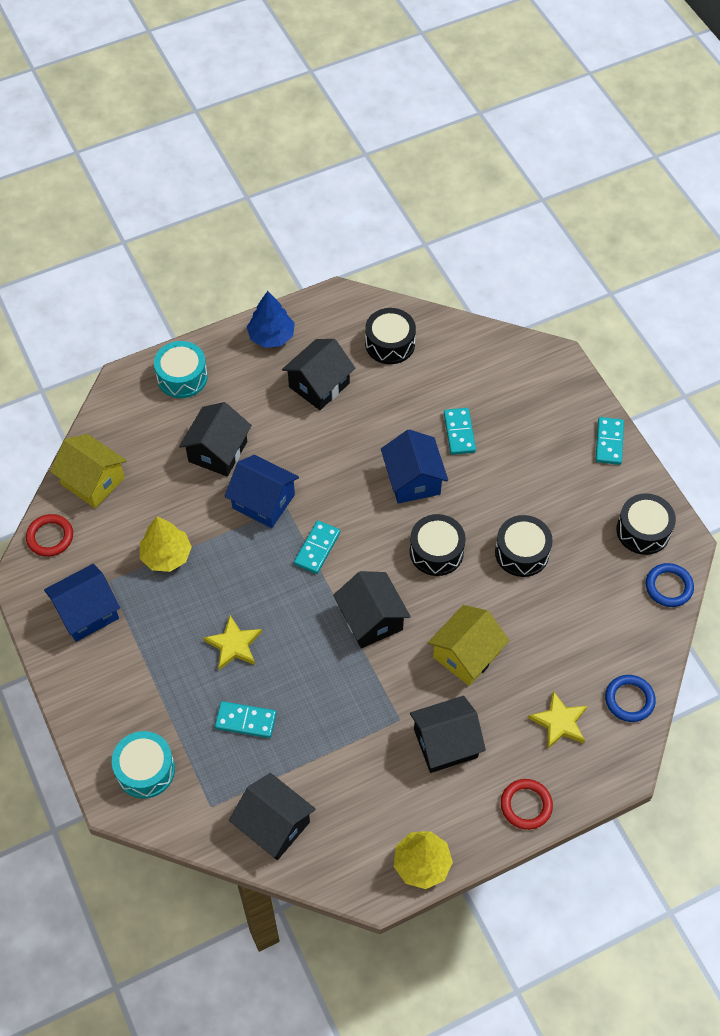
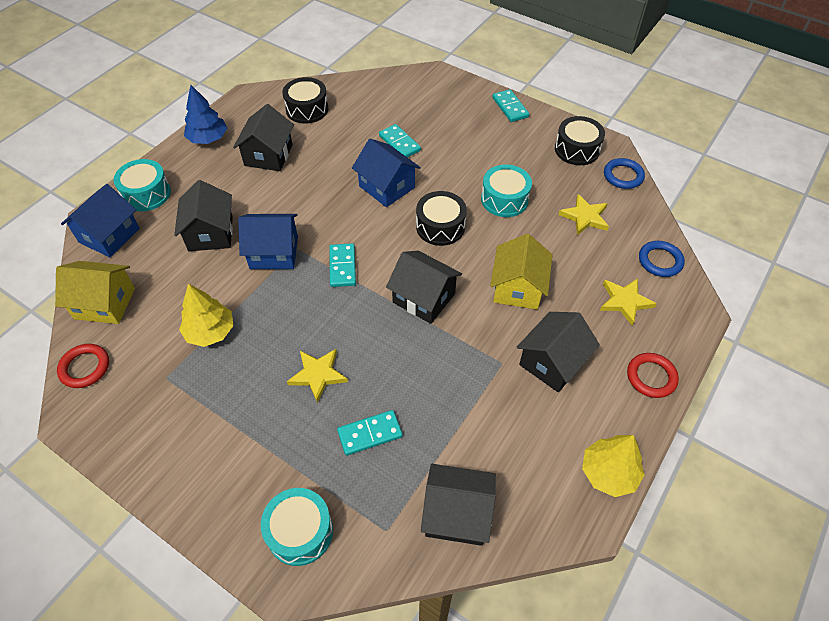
camera: 30 degrees left, 5 degrees down
blue house [44,564,120,642] -> blue house moved to [61,184,140,257]
black drum [495,515,553,577] -> turquoise drum [481,165,532,217]
none -> yellow star [559,194,609,235]

